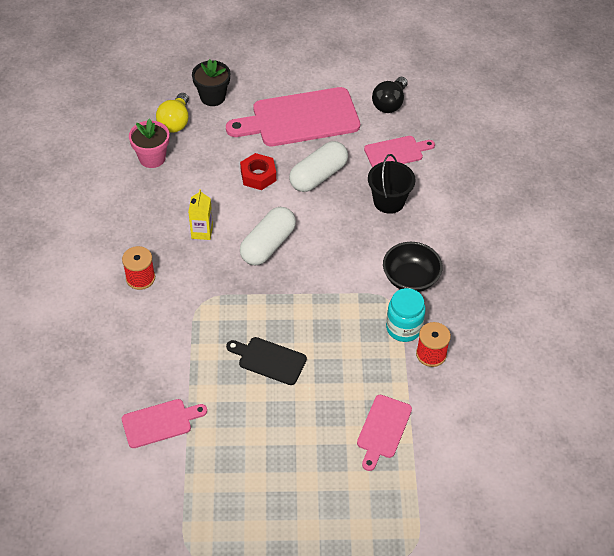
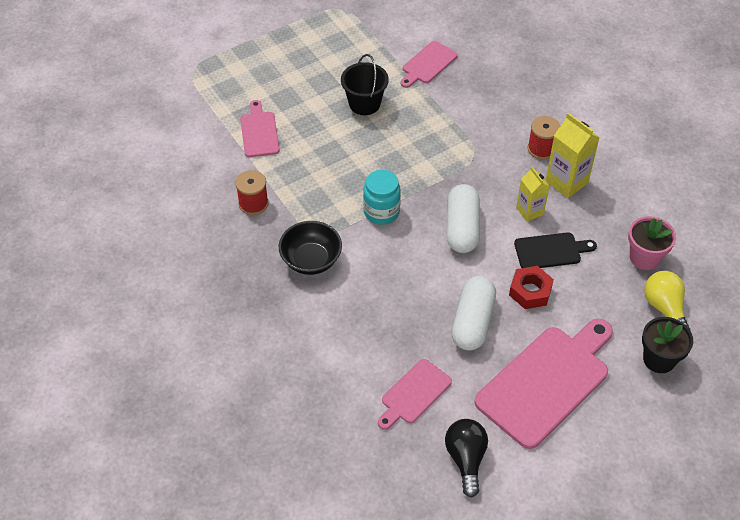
camera: 150 degrees right, 0 degrees up
black cutting board [226,337,307,385] -> black cutting board moved to [514,232,597,268]
black bucket [368,154,416,214] -> black bucket moved to [341,54,389,115]
turquoise jar [386,288,426,342] -> turquoise jar moved to [363,170,401,225]
none -> yellow carton [545,113,600,198]

